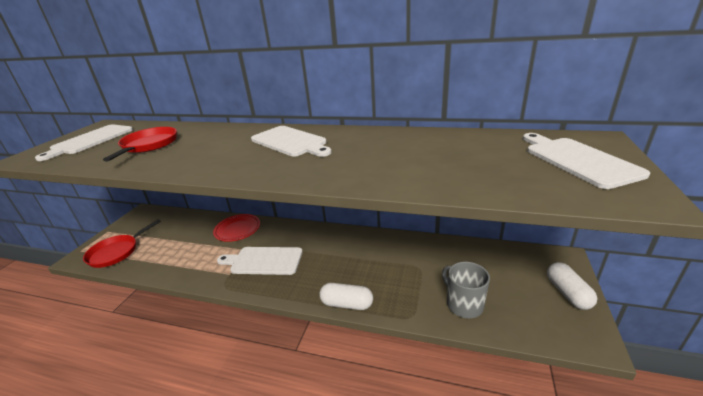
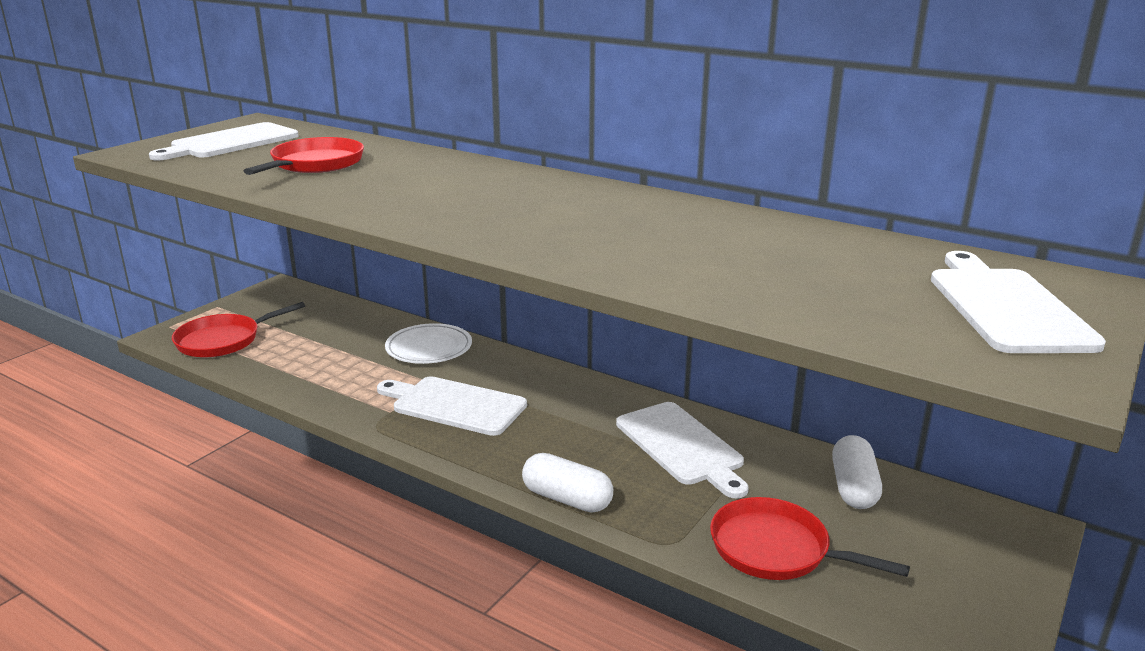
camera: 15 degrees right, 5 degrees down
red plate [213,214,260,242] -> white plate [385,323,472,364]
white cutting board [251,126,332,157] -> white cutting board moved to [616,402,749,498]
grey mug [442,262,490,318] -> red pan [710,497,910,580]
white capsule [547,262,597,310] -> white capsule moved to [832,435,882,509]

